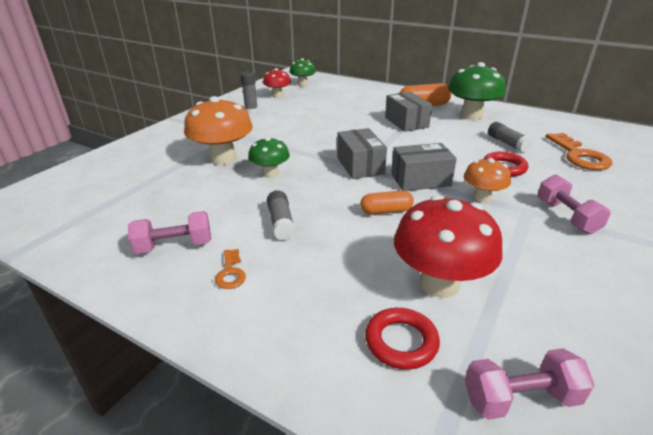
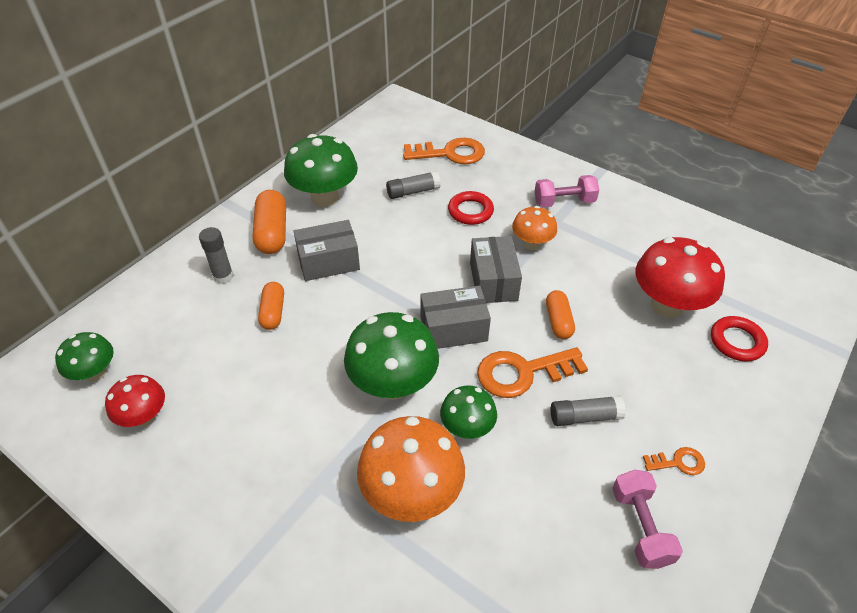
camera: 85 degrees left, 15 degrees up
grey glue stick [241,71,258,114] -> grey glue stick moved to [199,227,234,284]
pink dumbbell [465,348,594,420] -> none
none -> orange capsule [258,282,284,330]
none -> green mushroom [344,312,439,400]
none -> orange key [477,347,588,398]

